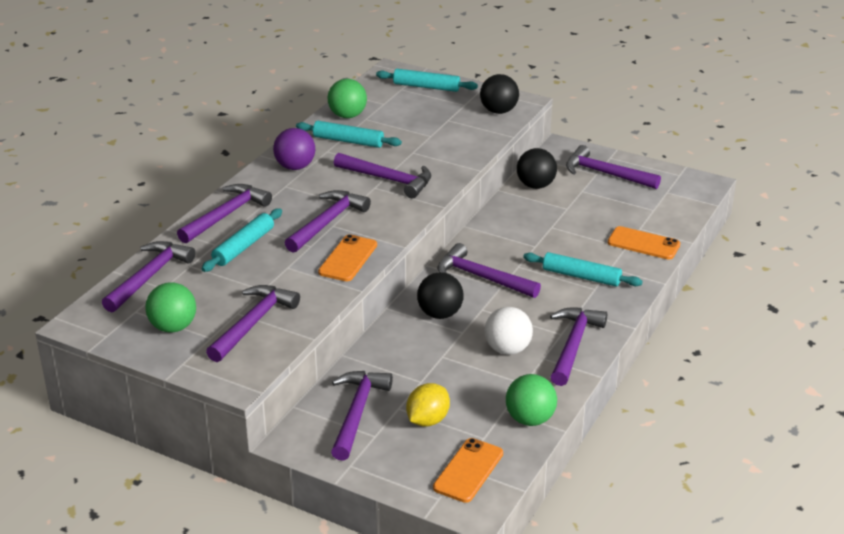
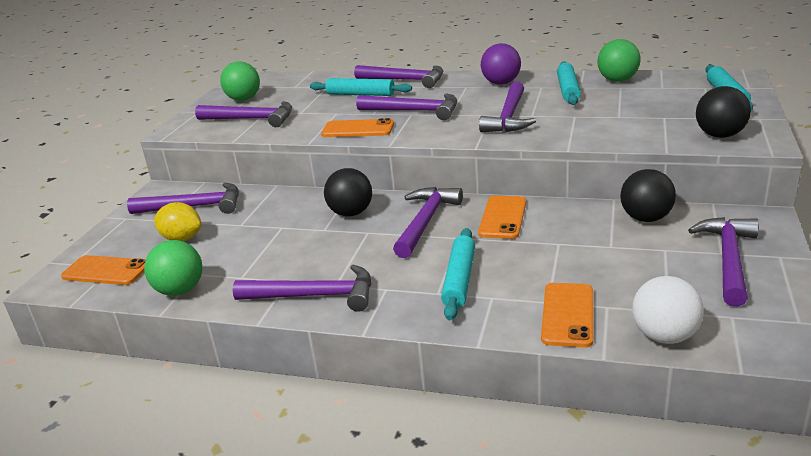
camera: 80 degrees right, 5 degrees down
purple hammer [102,241,196,312] -> none
white ball [485,307,533,355] -> white ball moved to [632,276,704,344]
none -> orange phone [478,196,526,239]

